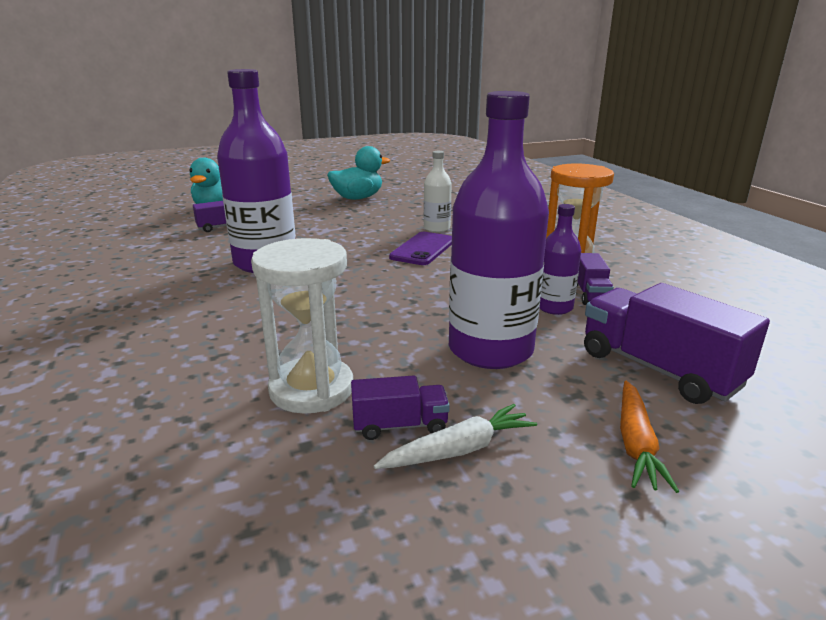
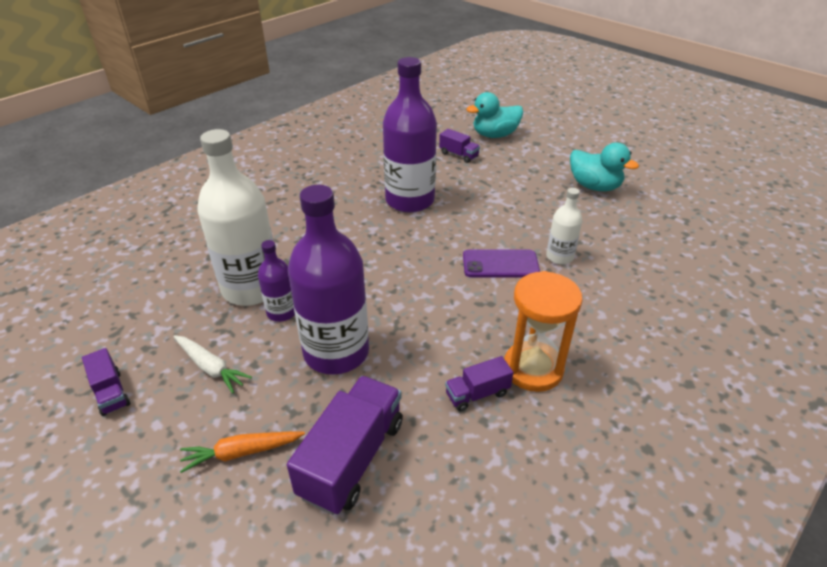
camera: 65 degrees right, 15 degrees up
white hourglass [251,238,353,414] -> white bottle [197,129,273,306]
purple truck [351,376,450,440] -> purple truck moved to [82,348,130,416]
purple bottle [540,204,581,315] -> purple bottle moved to [258,240,295,322]

